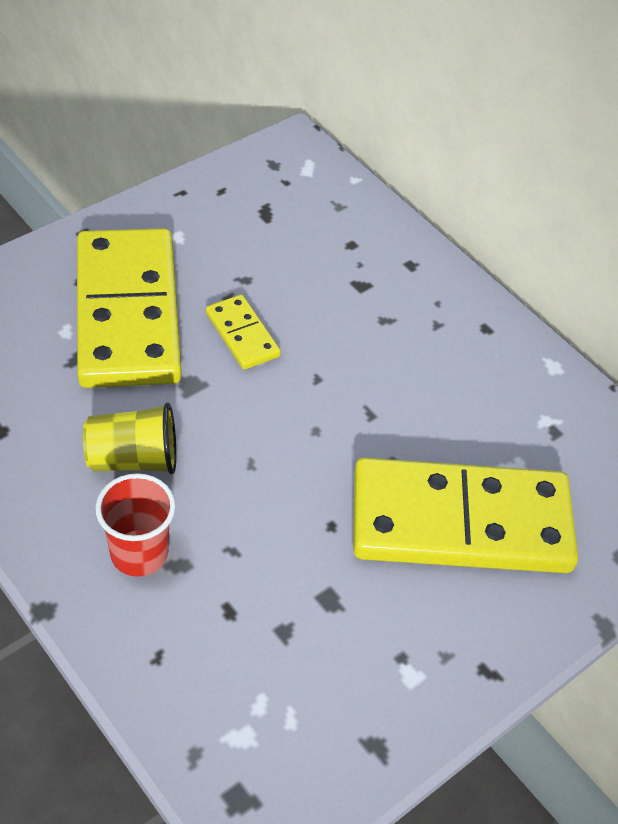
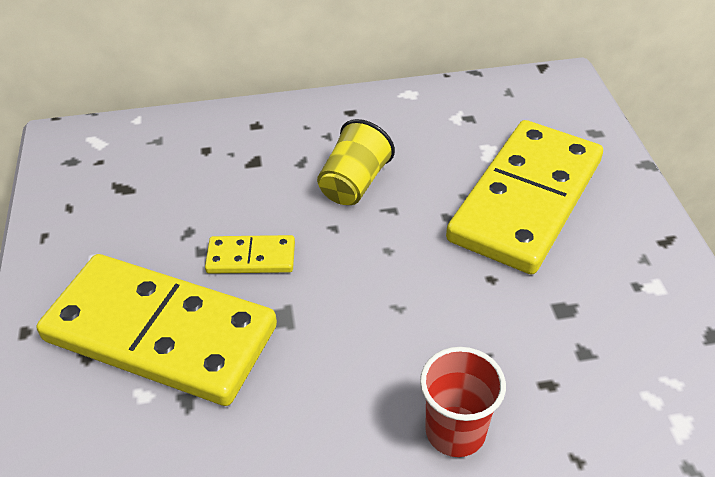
camera: 55 degrees left, 5 degrees down
yellow cup [83,403,176,475] -> yellow cup moved to [317,119,395,205]

